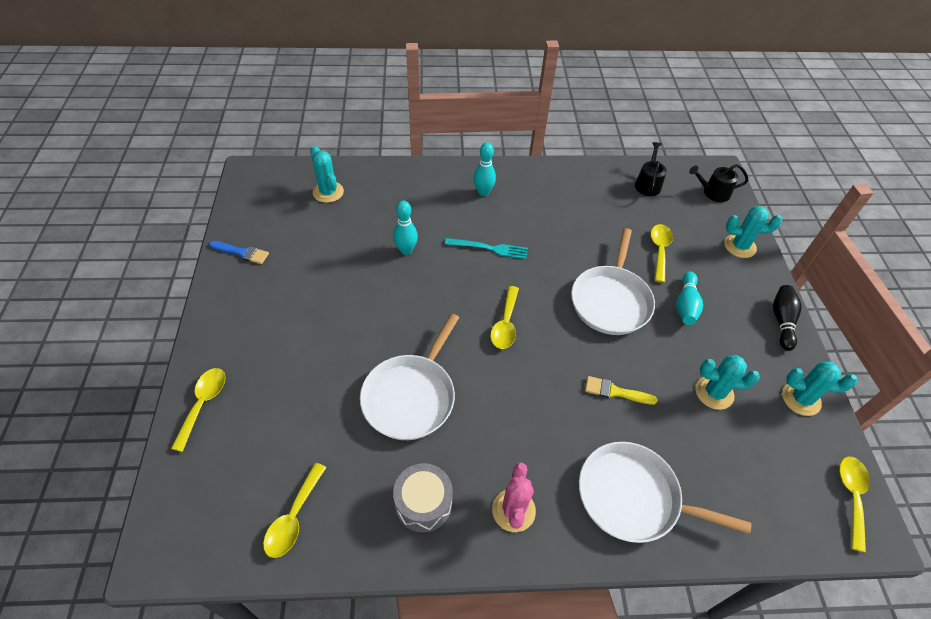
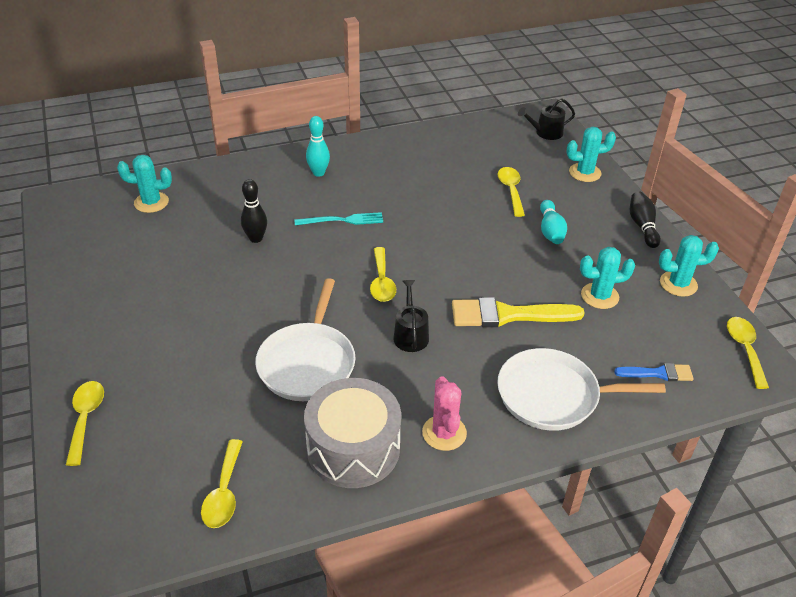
camera: 15 degrees left, 10 degrees down
blue brush [209,241,269,264] -> blue brush moved to [614,363,693,381]
turquoise cactus [310,146,344,203] -> turquoise cactus turned 45 degrees counterclockwise [117,155,172,213]
turquoise bowling pin [393,201,418,255] -> black bowling pin [241,179,267,243]
grey drum [393,463,453,532] -> grey drum [304,378,401,488], size x1.57
white pan [571,228,655,335] -> none
yellow brush [585,376,657,405] -> yellow brush [452,297,585,327], size x1.83
black watering can [635,142,667,196] -> black watering can moved to [393,280,429,352]

